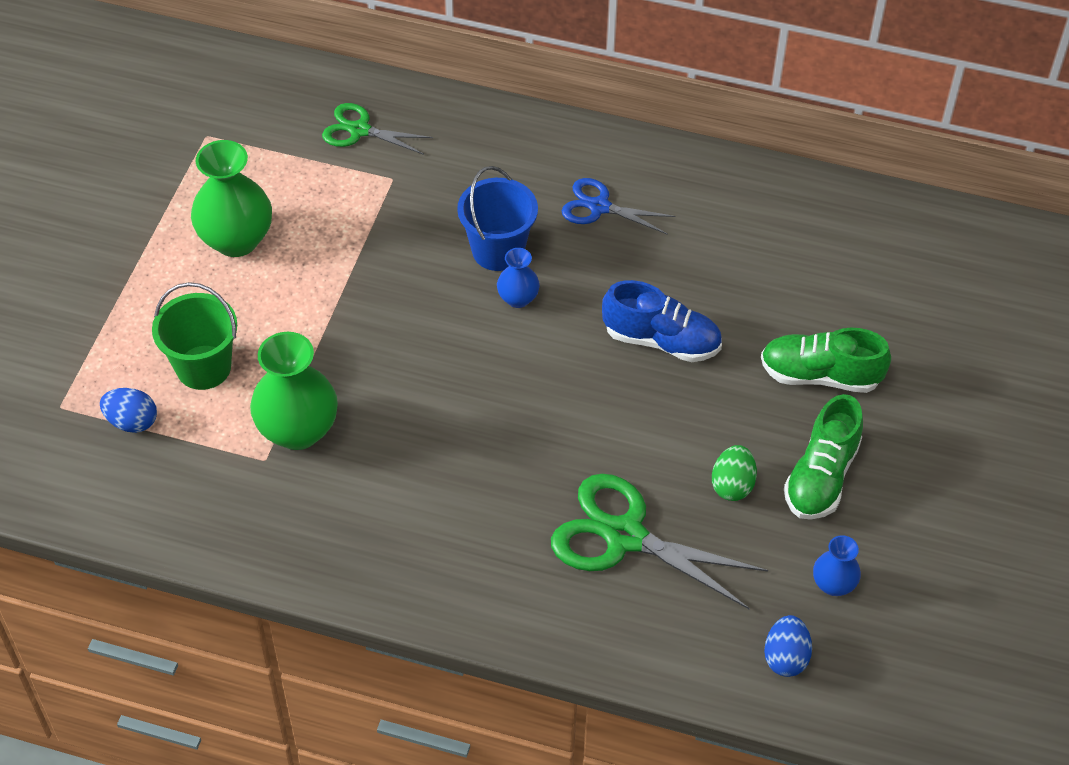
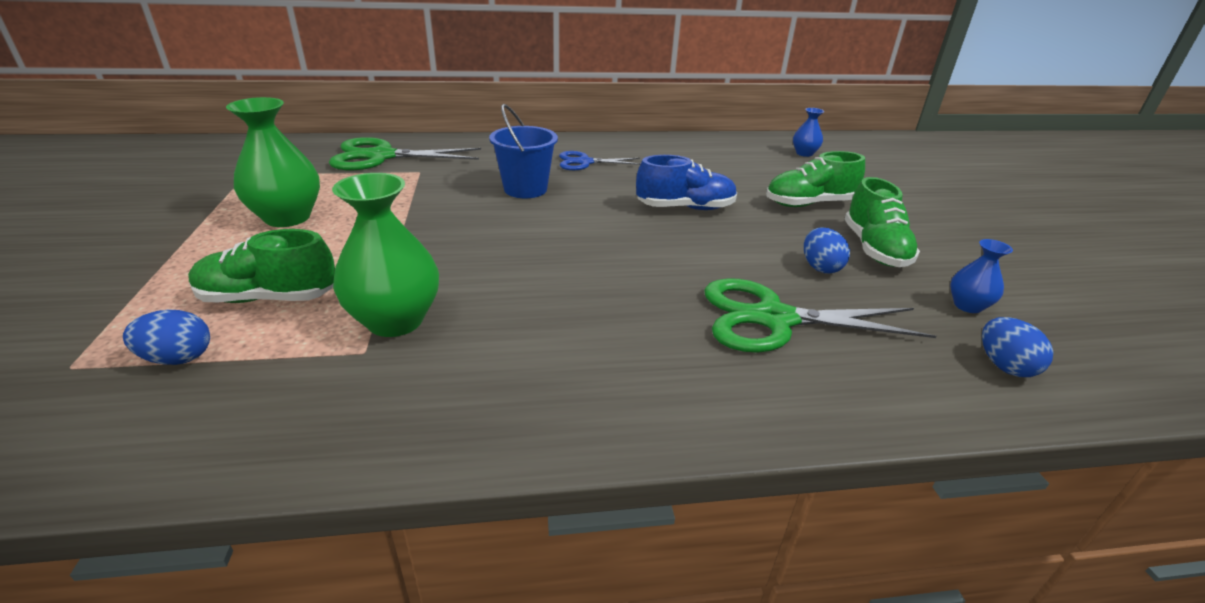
camera: 25 degrees left, 20 degrees down
green bucket [152,282,237,390] -> green shoe [188,229,335,303]
green scissors [322,103,433,155] -> green scissors [329,137,481,170], size x1.69
blue vase [497,248,540,308] -> blue vase moved to [793,108,824,157]
green egg [712,445,757,501] -> blue egg [804,227,850,274]

